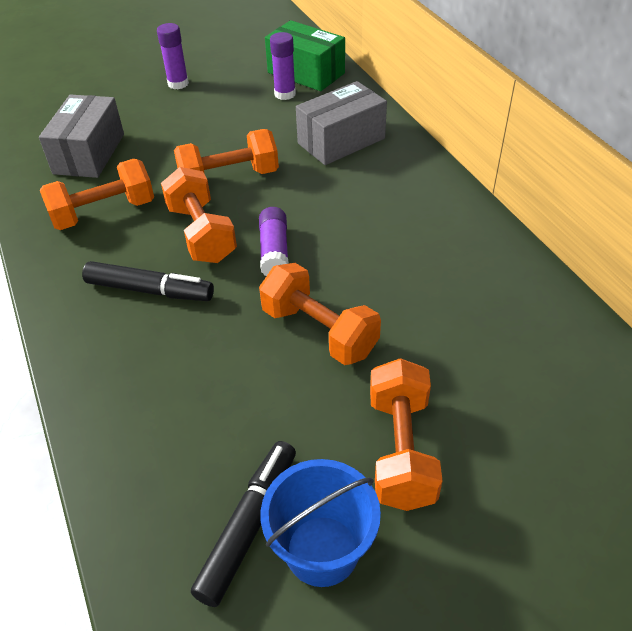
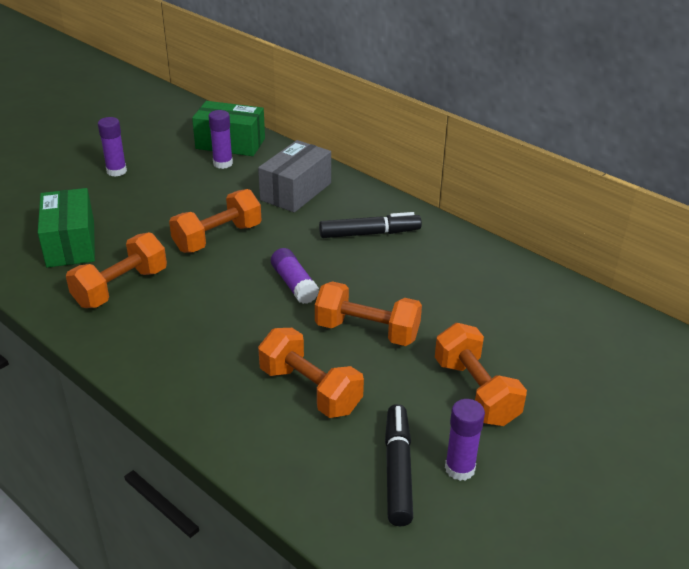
camera: 25 degrees left, 10 degrees down
grey box [39,94,124,178] -> green box [38,188,95,268]
black marker [82,261,214,301] -> black marker moved to [319,212,422,238]
orange dumbbell [161,167,237,263] -> orange dumbbell moved to [258,328,364,418]
blue bucket [260,459,381,587] -> purple glue stick [445,399,485,481]

